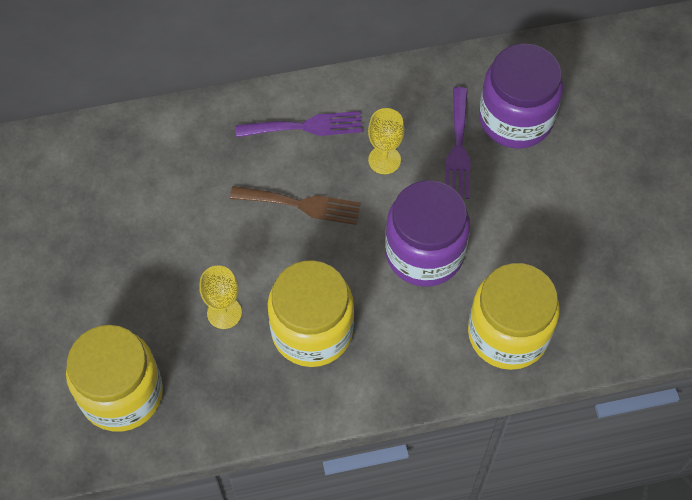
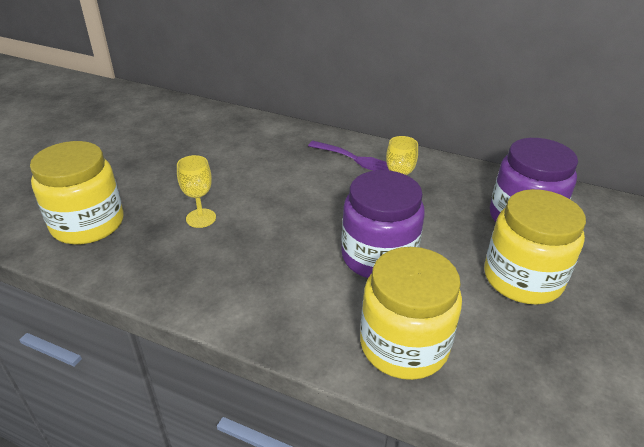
camera: 35 degrees right, 25 degrees down
brown fork [230,186,361,225] -> none
yellow jar [268,260,354,367] -> yellow jar moved to [484,189,586,304]
purple fork [445,87,471,199] -> none

